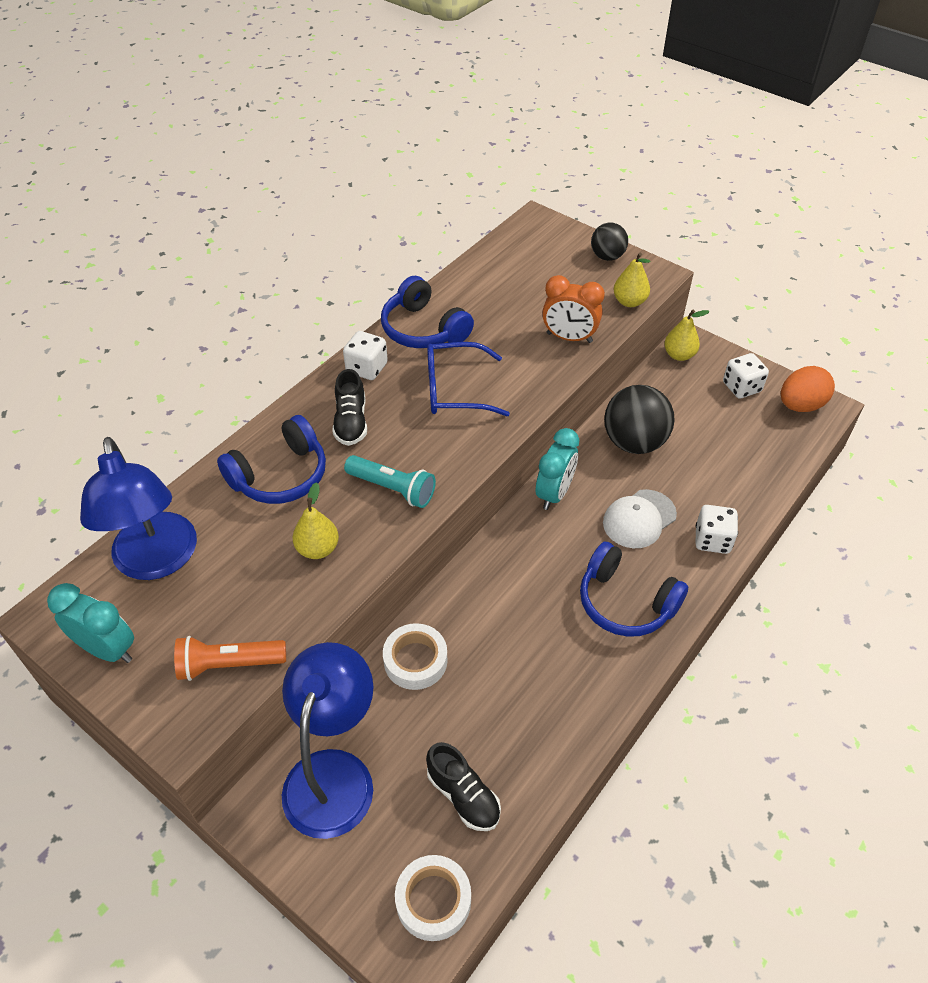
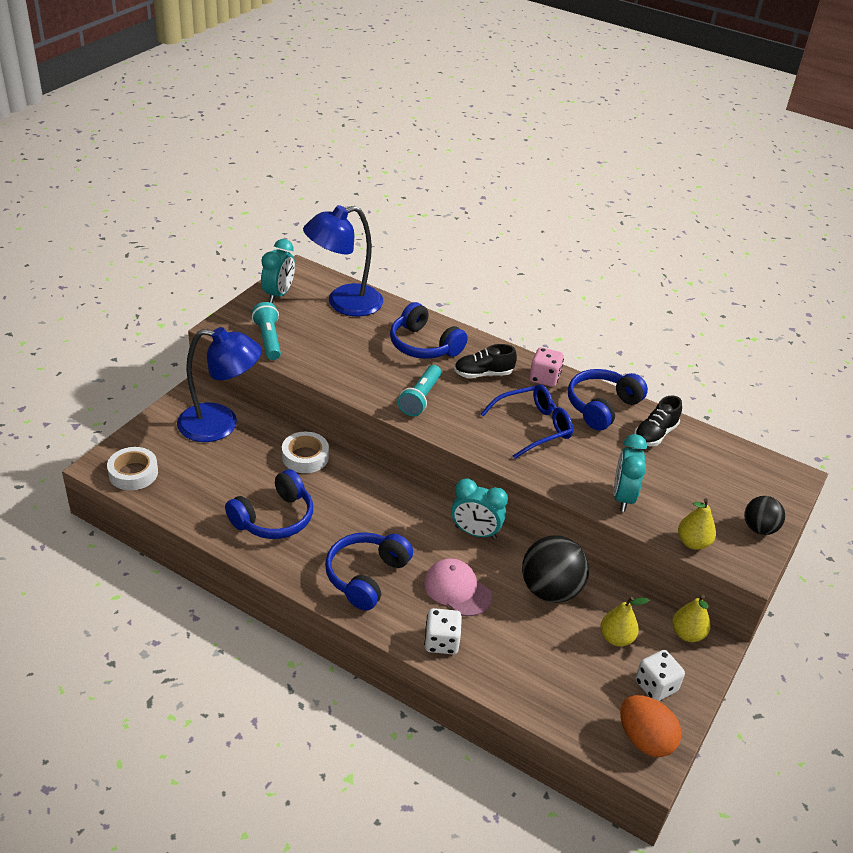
camera: 80 degrees right, 10 degrees down
orange flashlight [174,636,286,681] -> turquoise flashlight [252,302,281,360]
yellow pear [293,482,339,559] -> yellow pear moved to [600,597,649,647]
white dice [343,331,388,380] -> pink dice [529,347,564,387]
black shoe [426,742,501,831] -> black shoe moved to [634,395,682,446]
blue glasses [427,342,510,416] -> blue glasses turned 75 degrees clockwise [481,384,573,459]
orange clock [542,275,605,343] -> turquoise clock [614,434,647,512]
white cap [603,489,677,548] -> pink cap [424,558,492,616]
none -> blue headphones [225,469,313,539]

